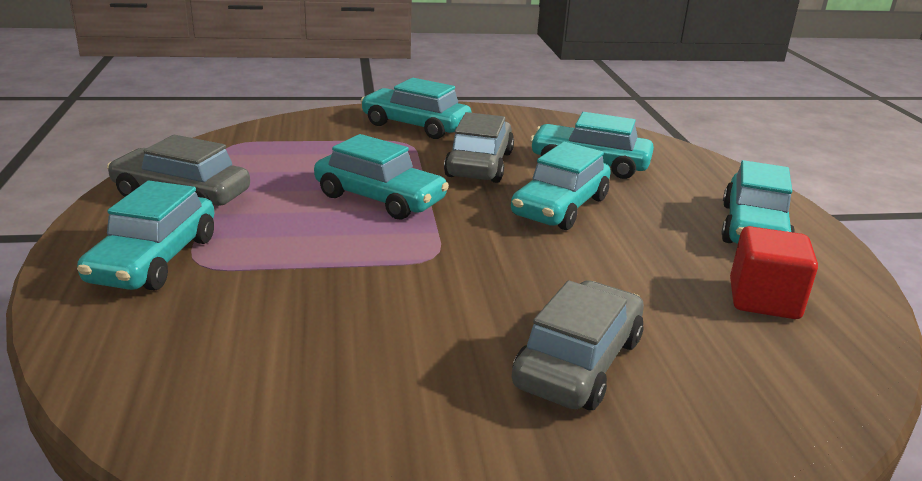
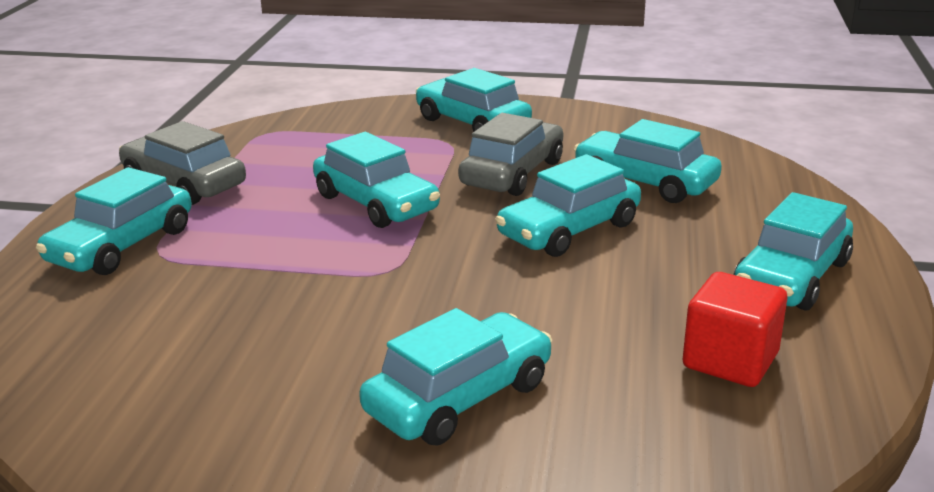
camera: 20 degrees right, 0 degrees up
grey car [512,280,644,410] -> turquoise car [359,308,552,446]

